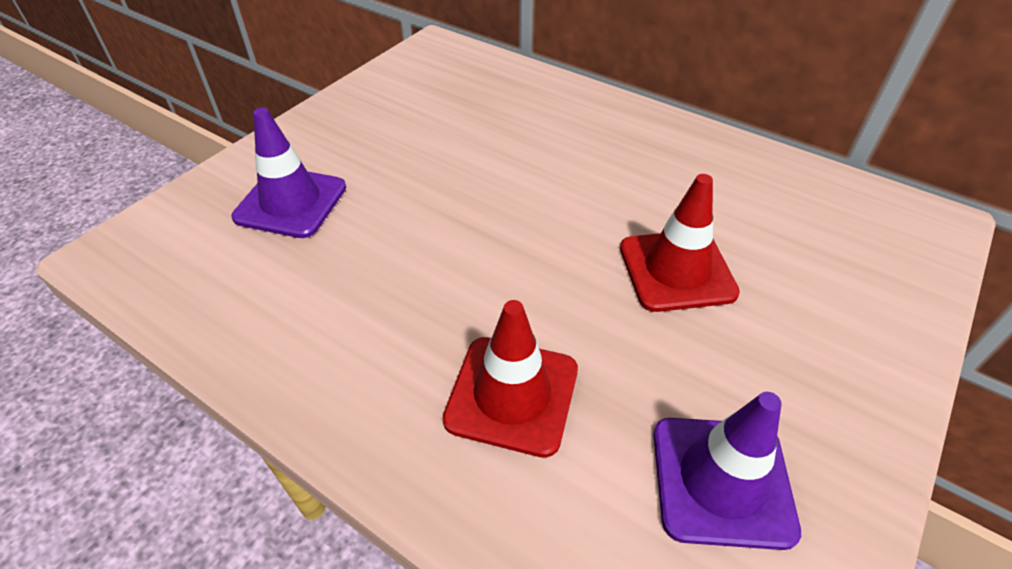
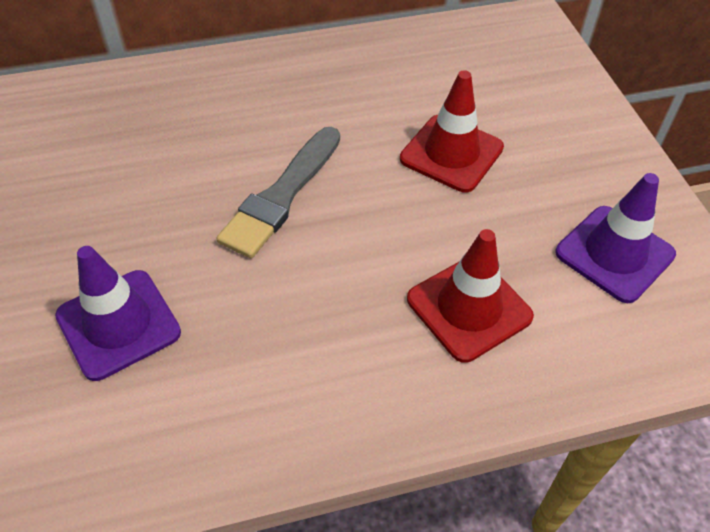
camera: 50 degrees left, 5 degrees up
none -> grey brush [216,127,340,258]

